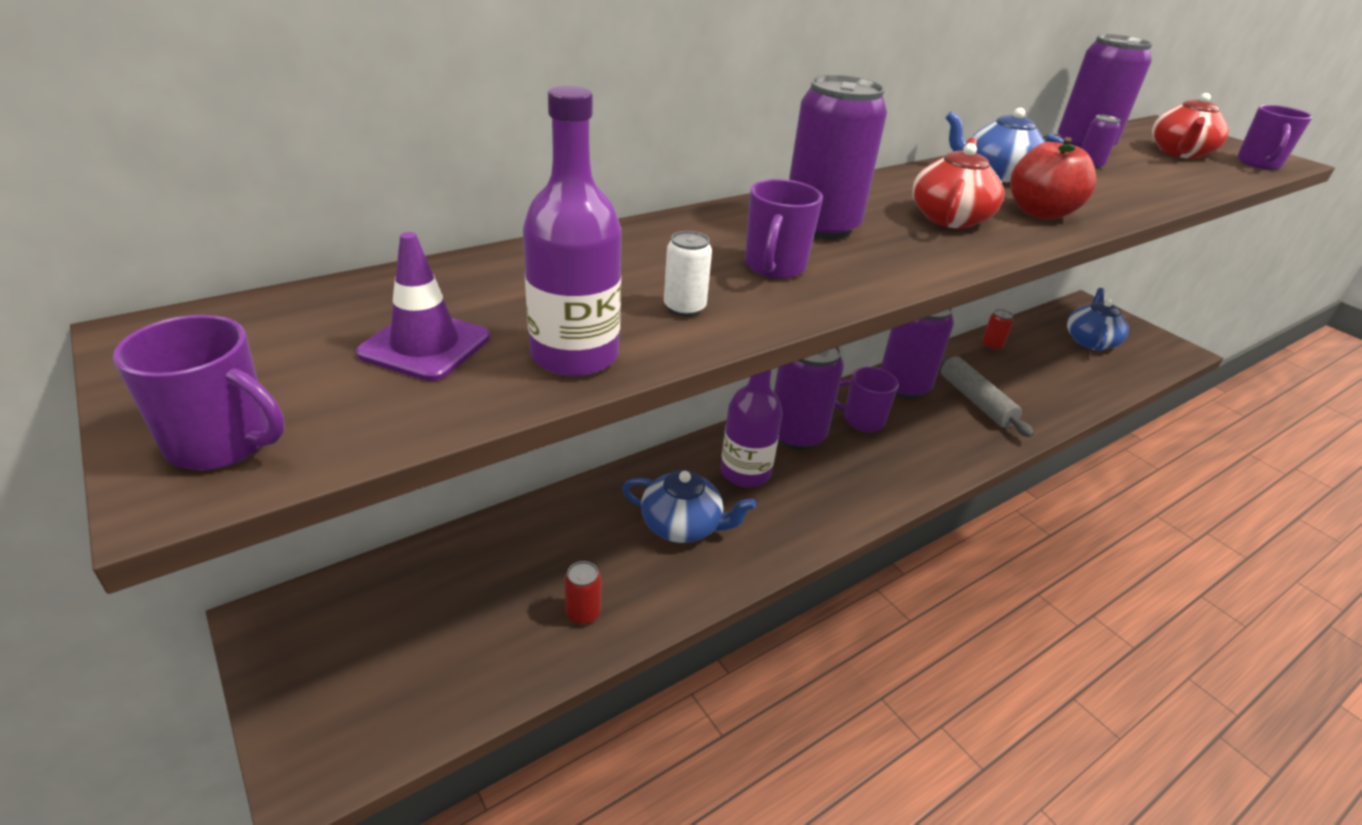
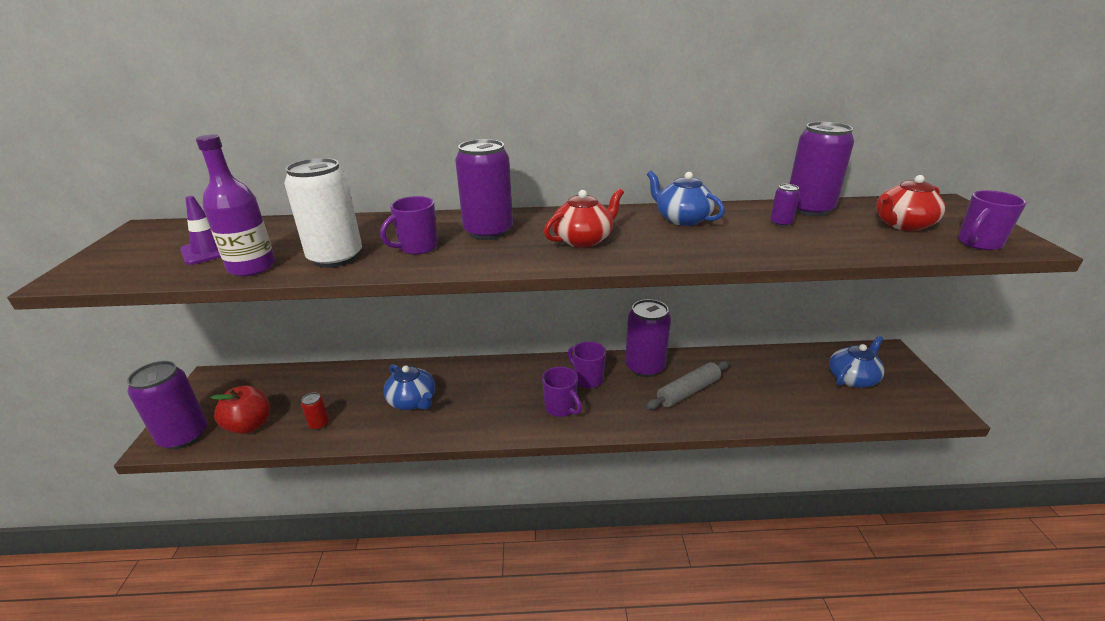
camera: 35 degrees right, 5 degrees down
purple mug [113,315,285,470] -> purple mug moved to [542,367,582,417]
white can [664,231,712,316] -> white can [284,158,362,268], size x2.26
purple bottle [720,369,782,487] -> none
purple can [774,346,844,450] -> purple can moved to [127,361,207,449]
grey rolling pin [941,353,1034,437] -> grey rolling pin turned 45 degrees clockwise [646,361,729,410]
red can [982,309,1013,351] -> none
red apple [1010,137,1096,219] -> red apple moved to [211,386,270,434]

